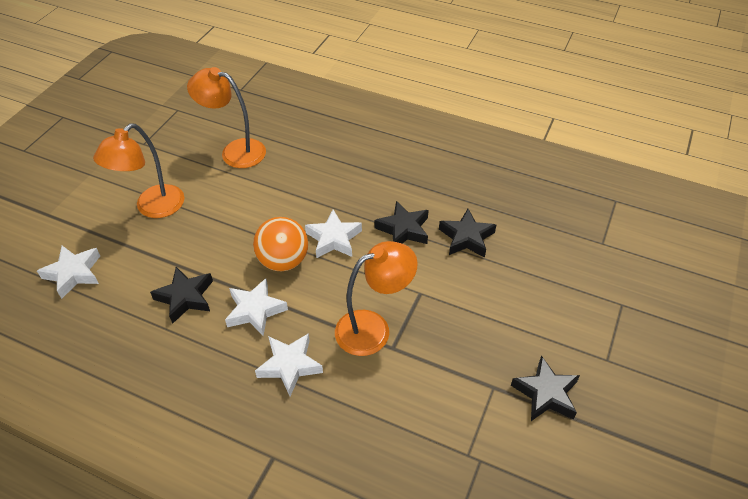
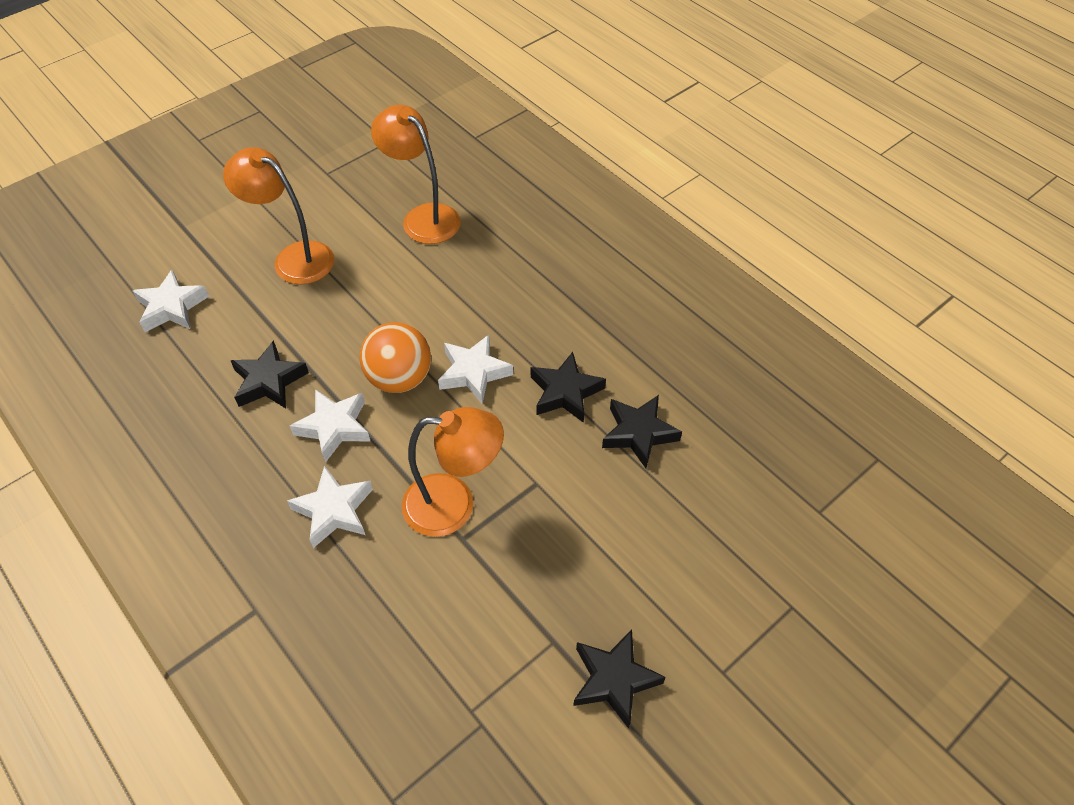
camera: 25 degrees right, 5 degrees up
orange lamp [93,123,185,218] -> orange lamp turned 60 degrees clockwise [223,147,334,284]

